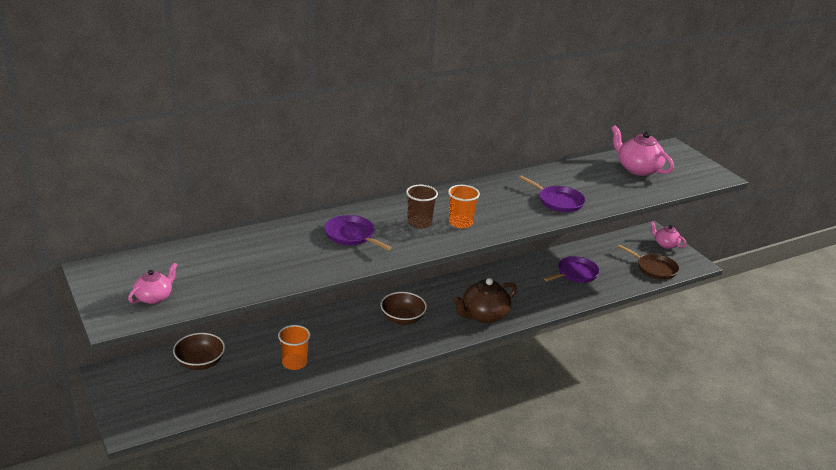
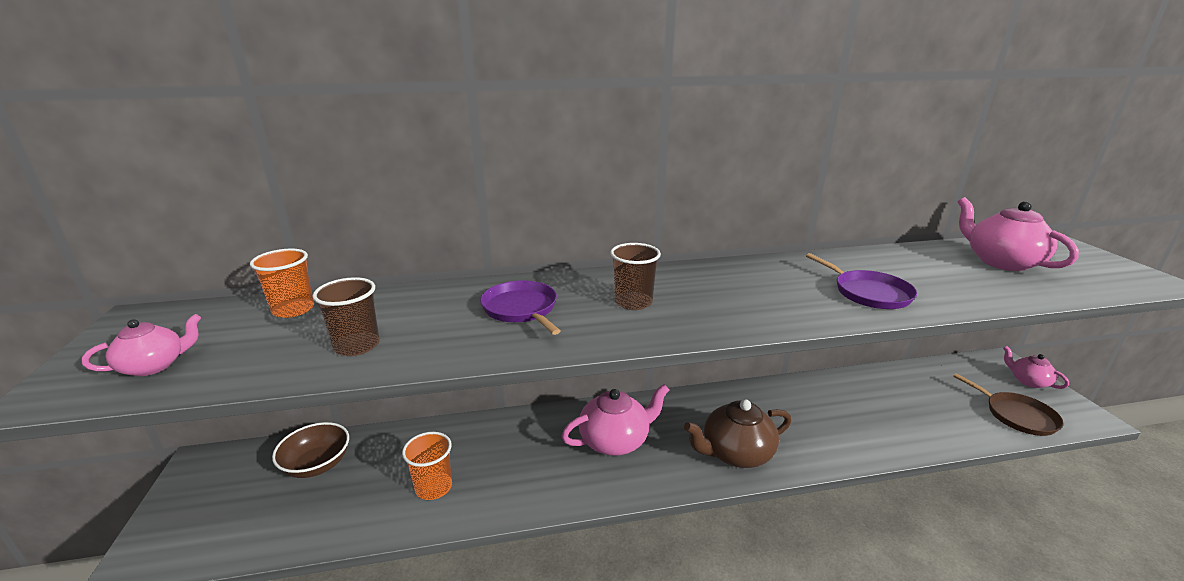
camera: 20 degrees right, 5 degrees down
brown bowl [381,292,427,325] -> pink teapot [561,384,669,456]
orange cup [448,185,480,228] -> orange cup moved to [250,248,314,318]
purple pan [544,256,600,283] -> none
none -> brown cup [312,277,380,356]

